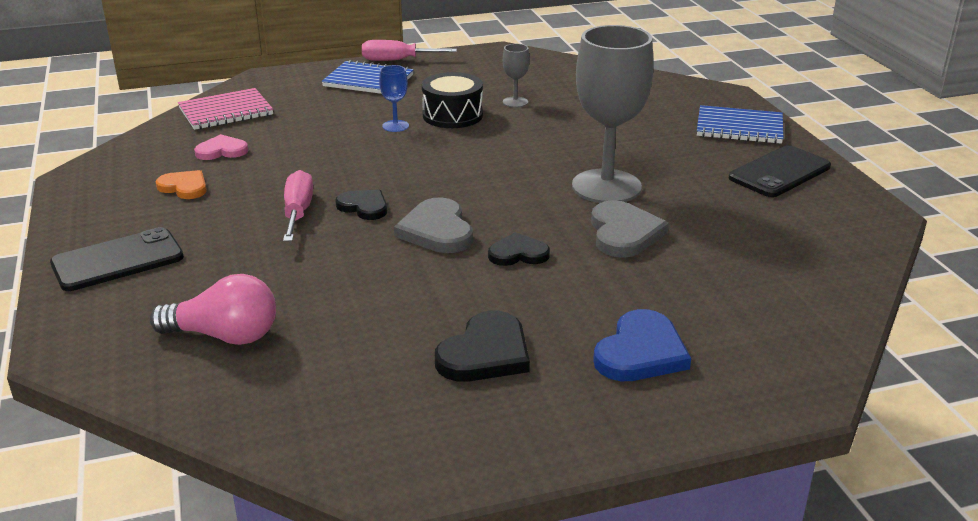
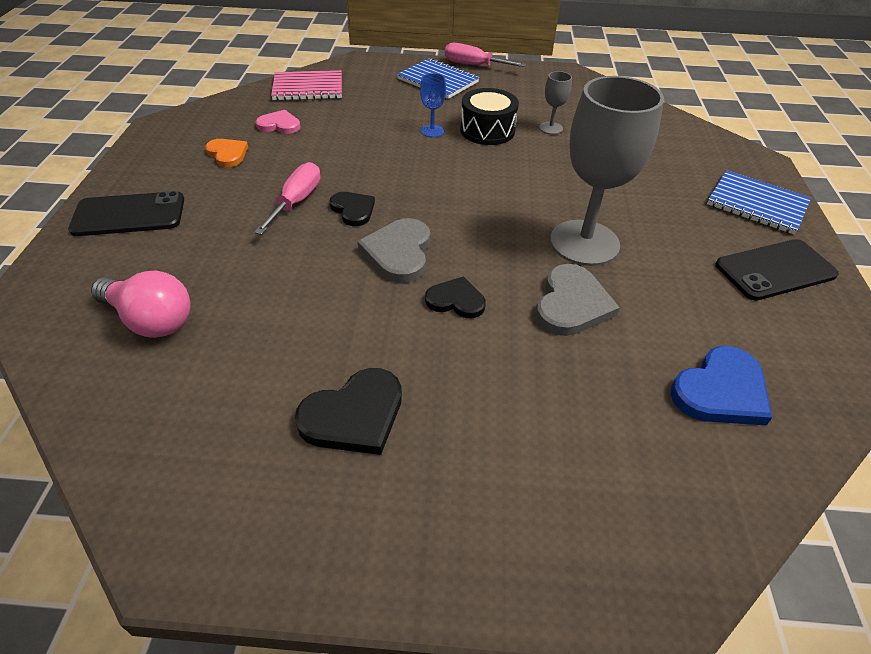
camera: 20 degrees right, 15 degrees up
blue heart [593,309,691,381] -> blue heart moved to [671,346,772,426]

